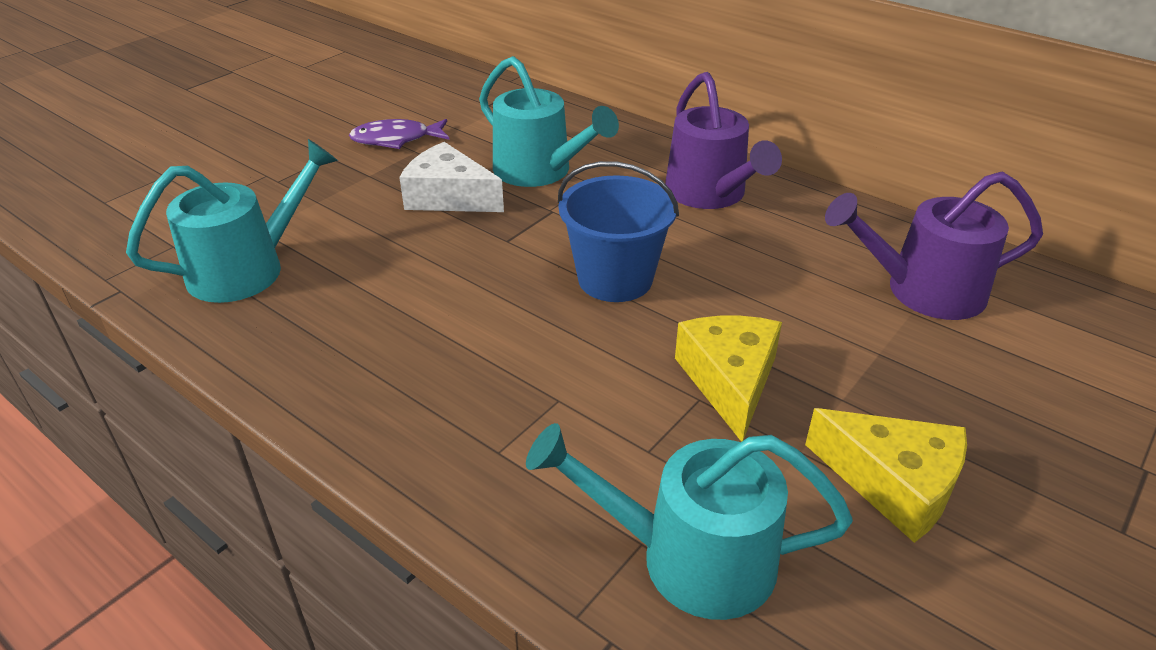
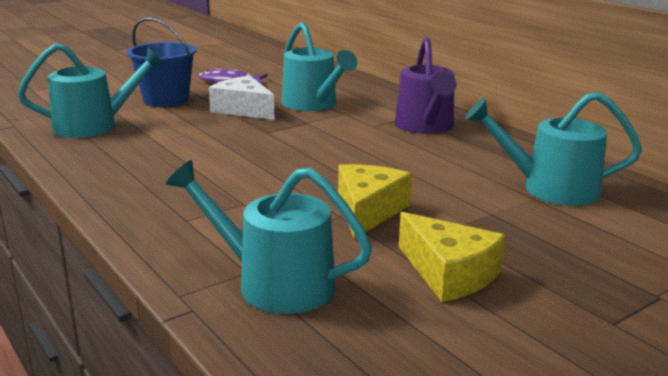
camera: 15 degrees right, 15 degrees down
blue bucket [558,161,679,302] -> blue bucket moved to [127,18,196,107]
purple watering can [825,172,1043,320] -> turquoise watering can [465,92,642,206]

